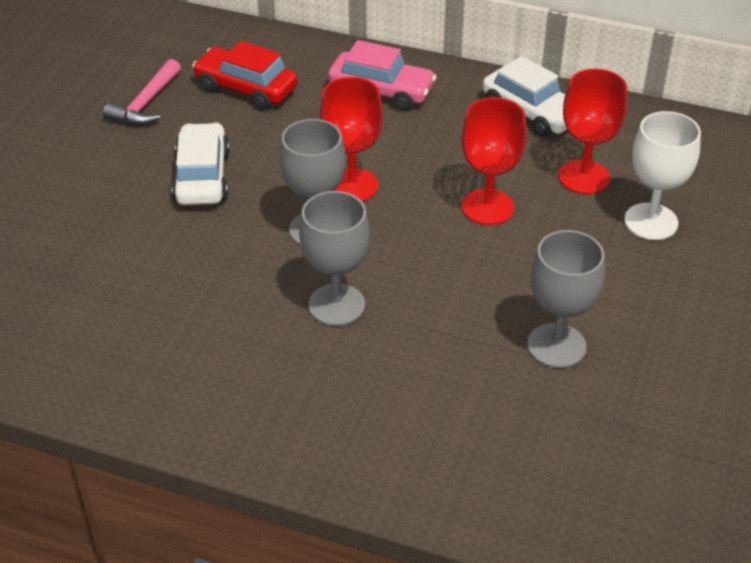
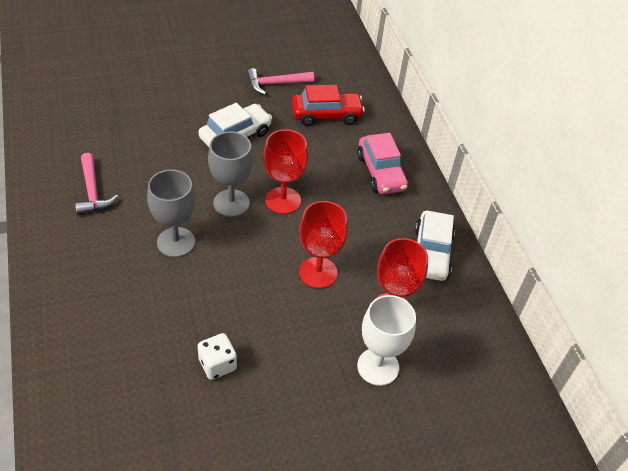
camera: 50 degrees right, 5 degrees up
red car [192,41,298,110] -> red car turned 90 degrees clockwise [292,85,365,126]
grey goblet [527,230,605,368] -> white dice [197,333,237,380]
none -> pink hammer [75,153,118,215]

